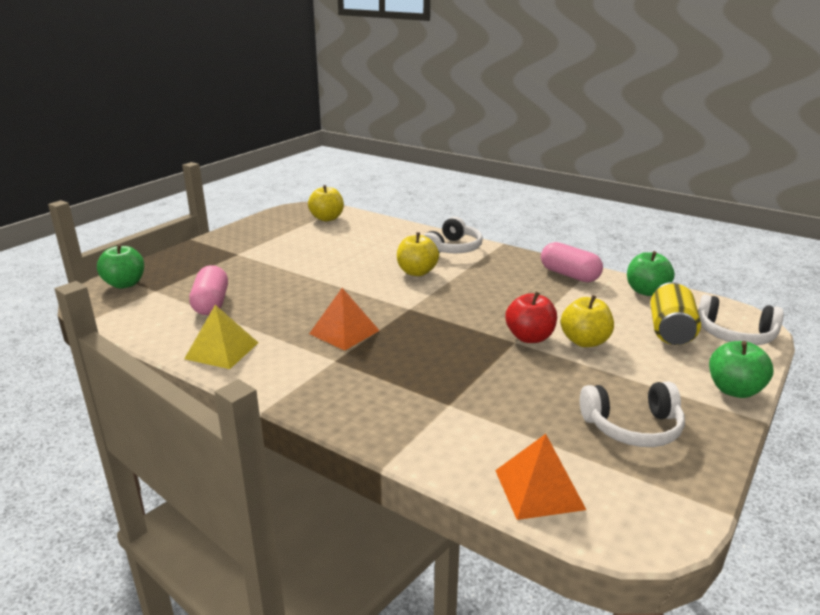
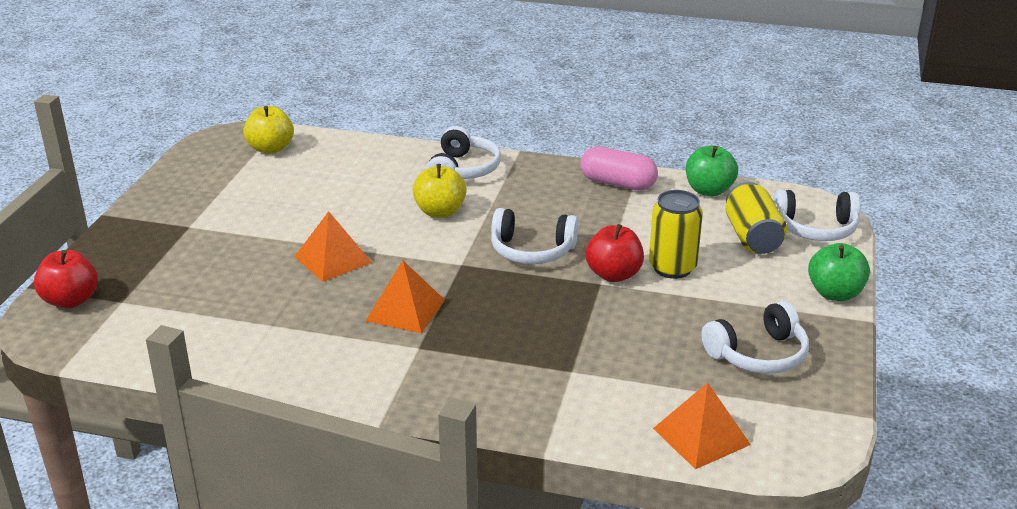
camera: 20 degrees left, 5 degrees up
green apple [97,244,144,289] -> red apple [34,250,98,309]
yellow pyramid [184,305,258,369] -> none
pink capsule [189,265,228,315] -> none
yellow apple [561,295,614,347] -> yellow can [649,190,703,279]
none -> orange pyramid [294,211,372,282]
none -> white headphones [491,208,579,264]

